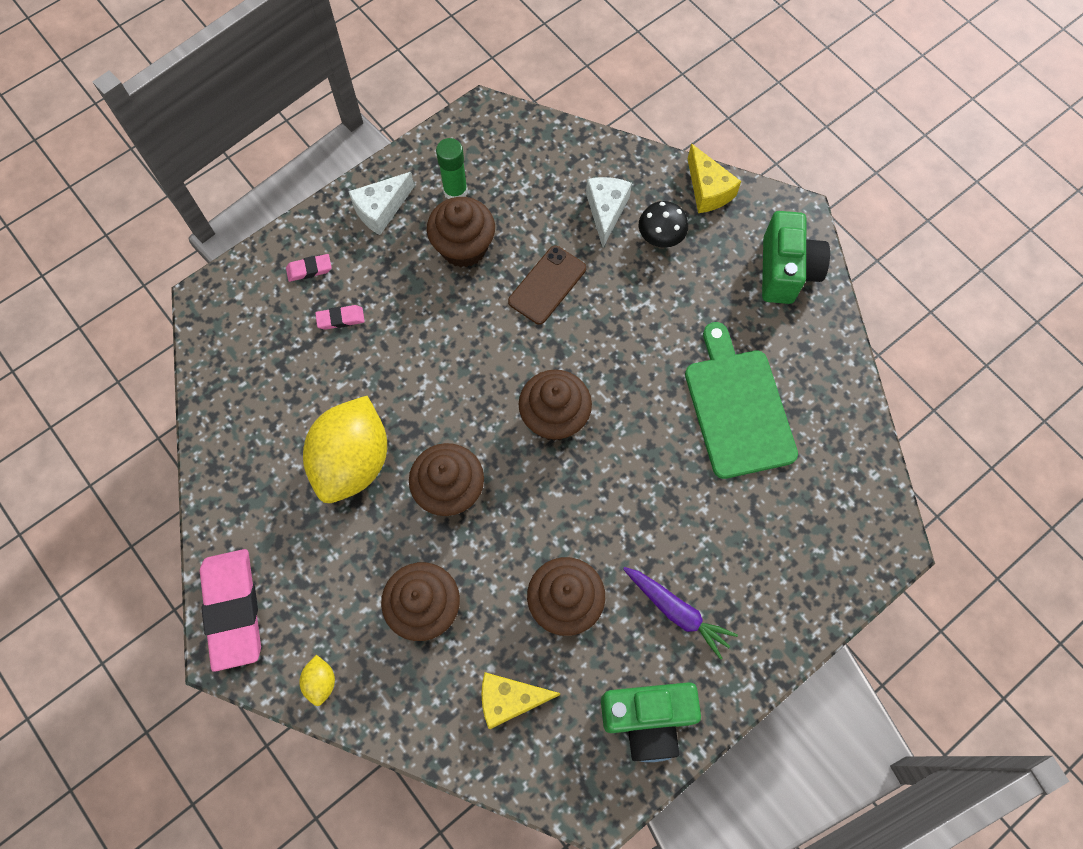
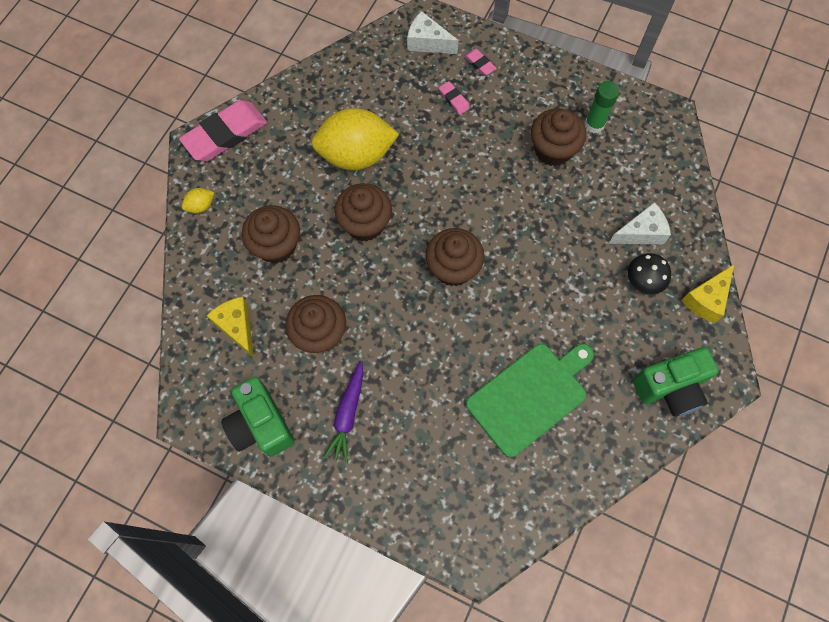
camera: 65 degrees right, 0 degrees up
white cheese [348,172,414,235] -> white cheese moved to [407,11,459,54]
brown phone [508,246,586,325] -> none

